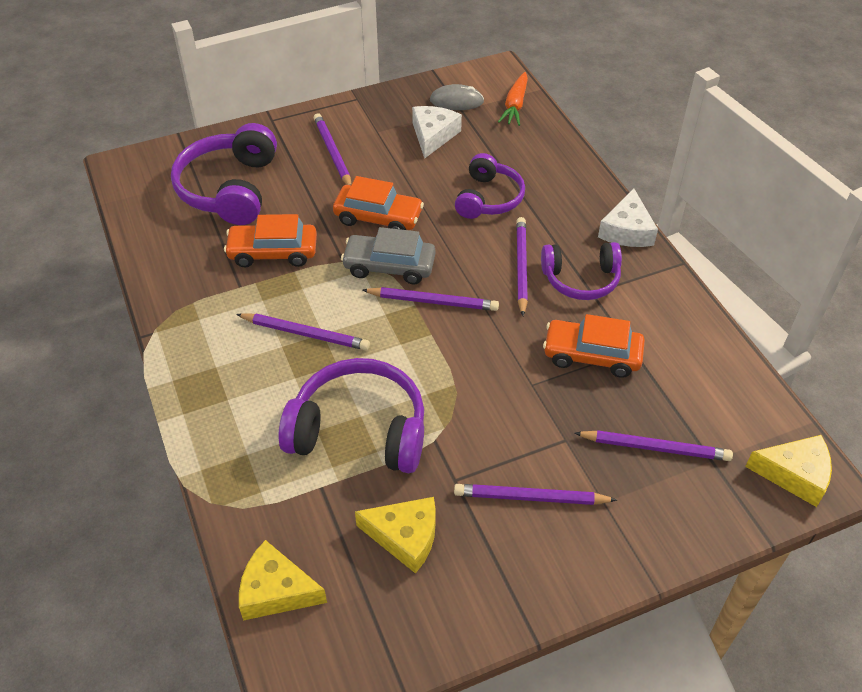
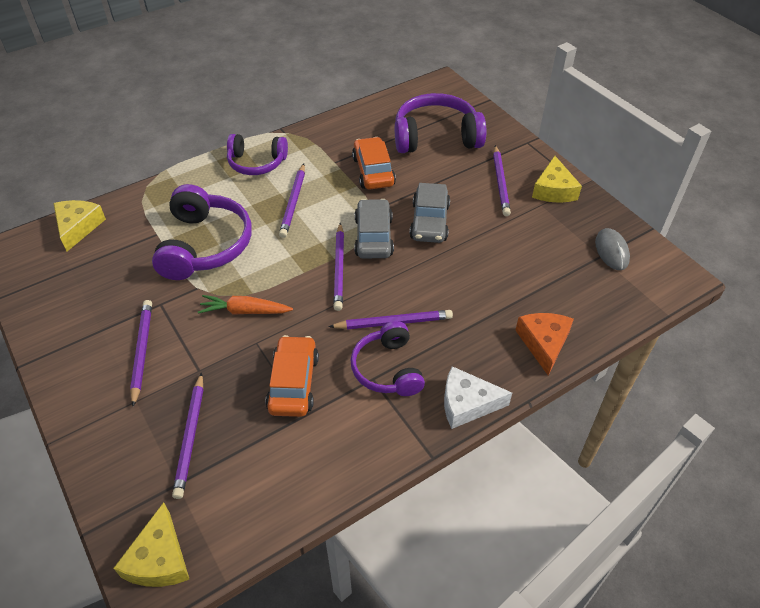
camera: 80 degrees right, 0 degrees up
purple pencil [314,113,352,185] -> purple pencil turned 120 degrees clockwise [493,145,511,216]
orange car [333,176,424,230] -> grey car [410,183,450,243]
yellow cheese [355,497,436,574] -> yellow cheese moved to [532,156,582,203]
white cheese [412,106,462,159] -> none
purple headphones [455,153,525,219] -> purple headphones moved to [227,134,288,175]
orange carrot [498,72,528,126] -> orange carrot moved to [198,295,293,315]
none -> orange cheese [515,313,574,376]

